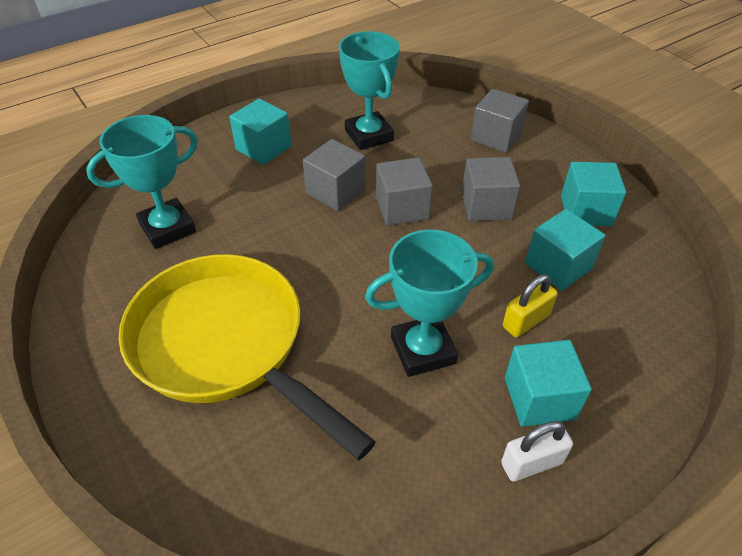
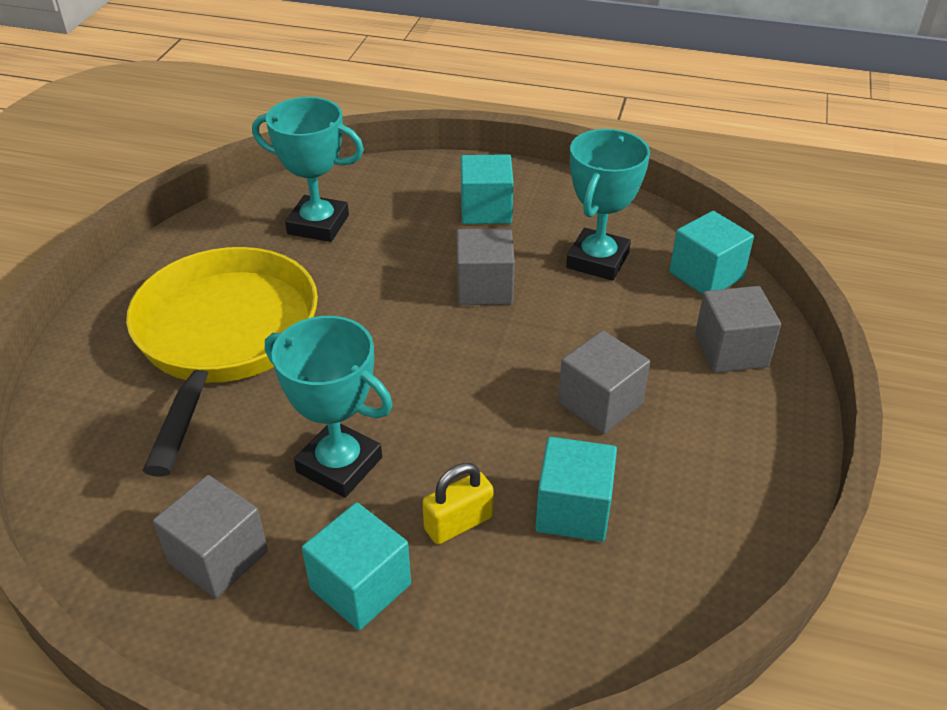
camera: 50 degrees right, 5 degrees down
grey cube [376,157,433,226] -> grey cube moved to [153,475,268,598]
white padlock [501,421,573,482] -> none
yellow padlock [503,274,558,337] -> yellow padlock turned 45 degrees counterclockwise [422,463,493,544]
turquoise cube [561,162,626,226] -> turquoise cube moved to [669,211,754,295]

